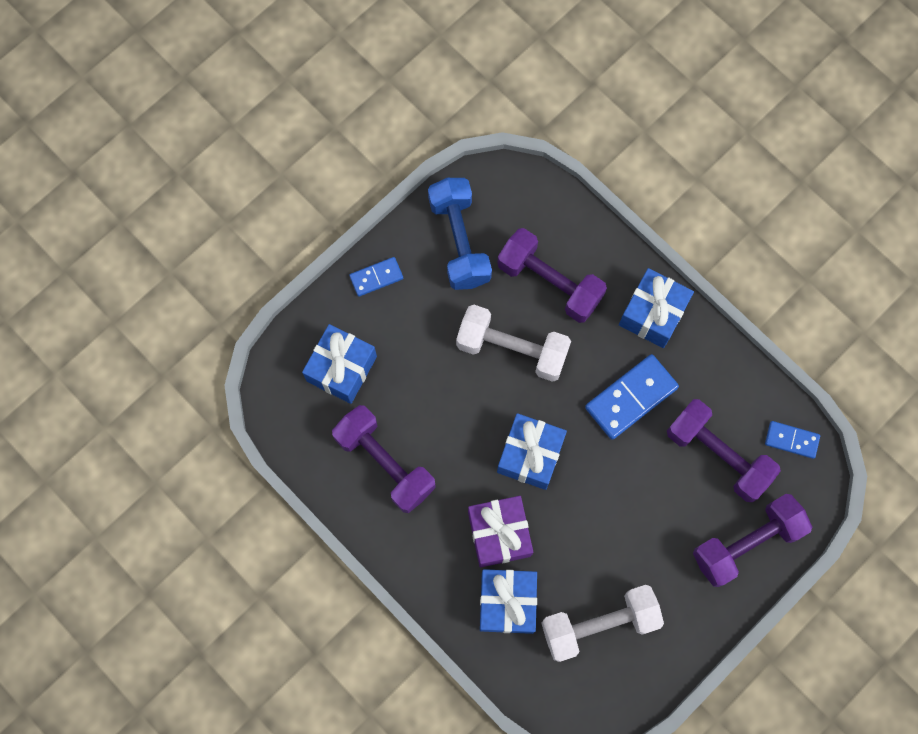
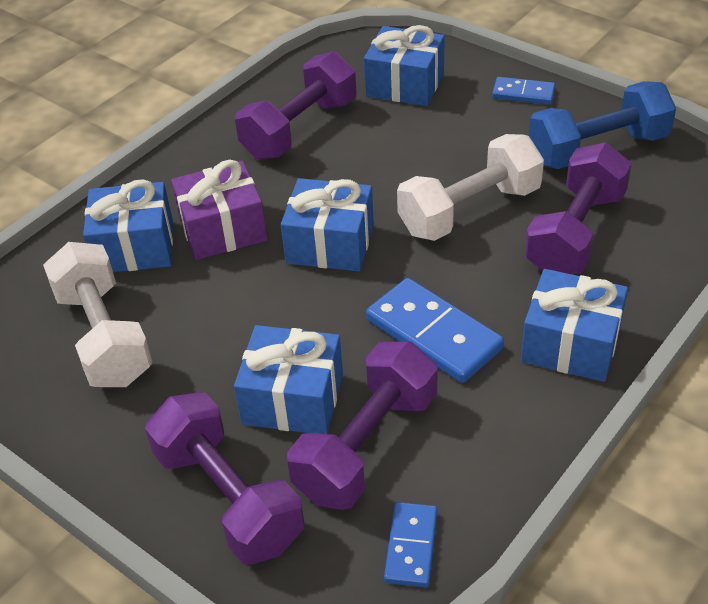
camera: 85 degrees right, 30 degrees down
blue domino [349,257,403,297] -> blue domino turned 45 degrees counterclockwise [492,77,556,105]
white dumbbell [456,305,571,382] -> white dumbbell turned 45 degrees clockwise [397,134,544,241]
none -> blue gift [234,325,343,434]

